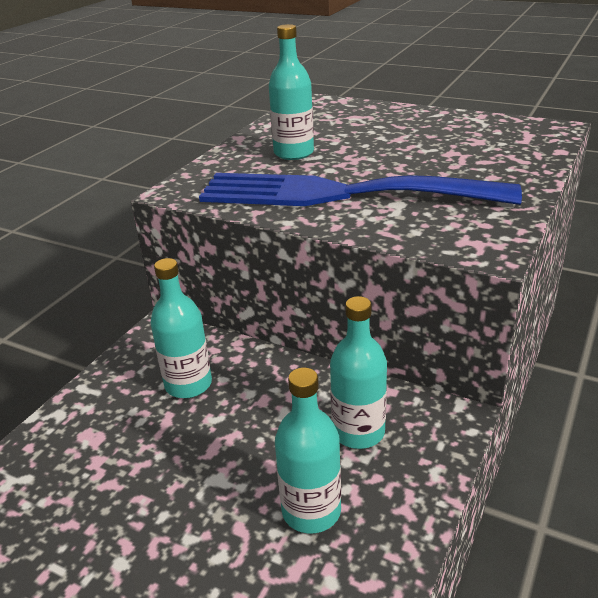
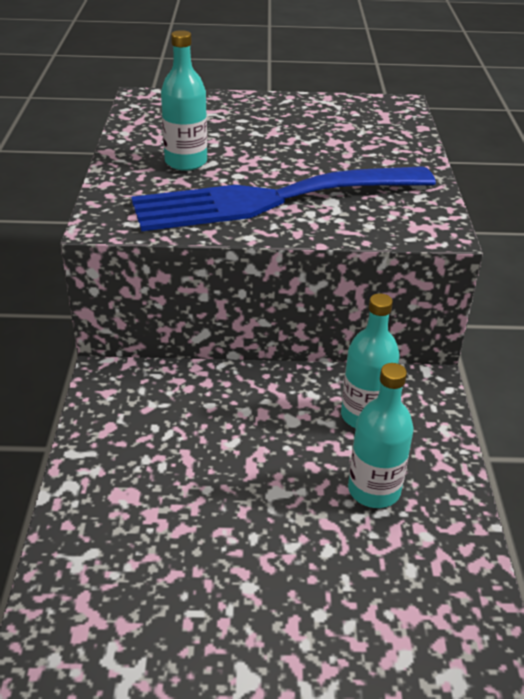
camera: 30 degrees left, 5 degrees up
turquoise bottle [150,258,212,398] -> none

